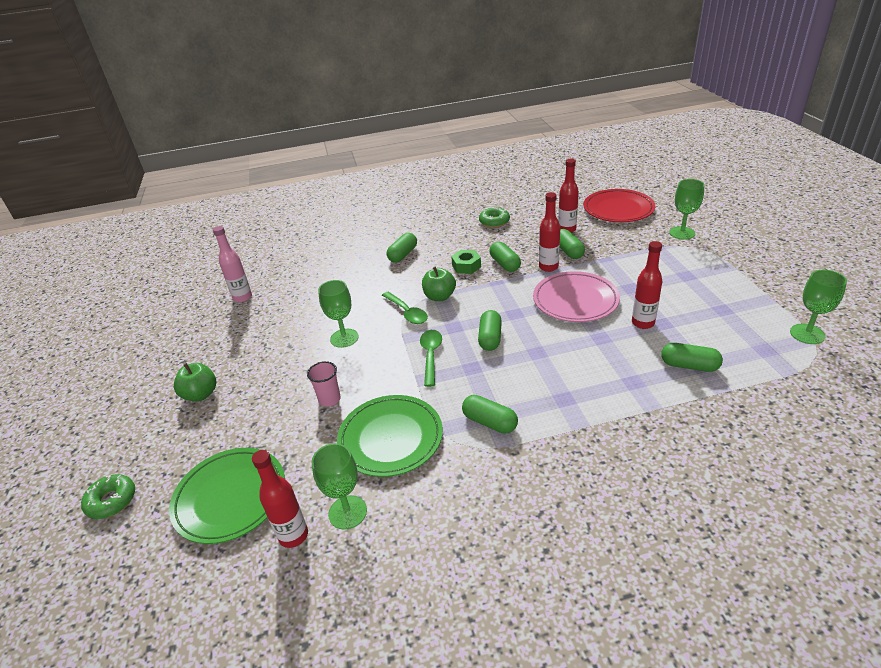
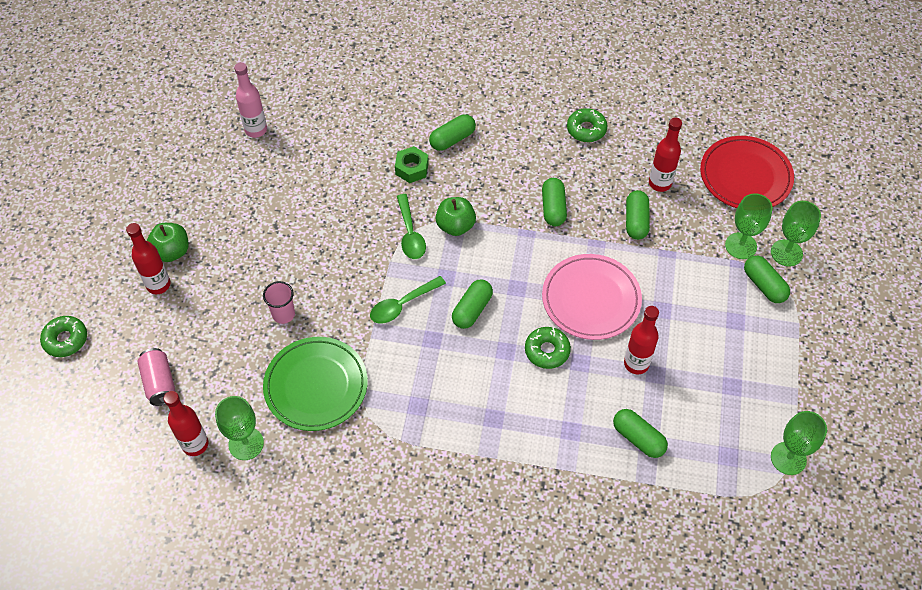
camera: 20 degrees right, 20 degrees up
green plate [169,448,285,544] -> pink can [138,348,175,406]
green goblet [318,280,359,348] -> green goblet moved to [725,193,773,259]
green spoon [420,330,442,387] -> green spoon turned 150 degrees counterclockwise [370,276,446,324]
green nut [451,250,481,274] -> green nut moved to [395,146,429,183]
green capsule [462,395,518,433] -> green capsule moved to [744,255,790,303]
red bottle [539,192,560,272] -> red bottle moved to [126,223,170,294]
none -> green donut [525,327,571,369]

